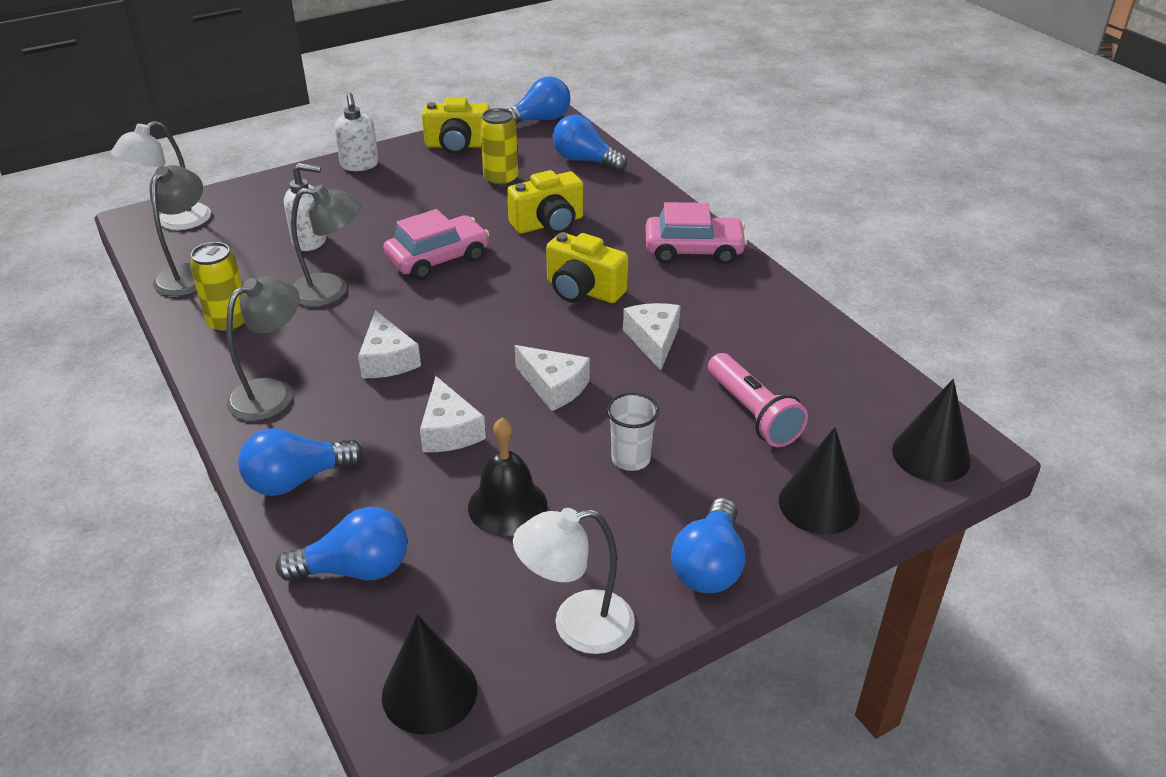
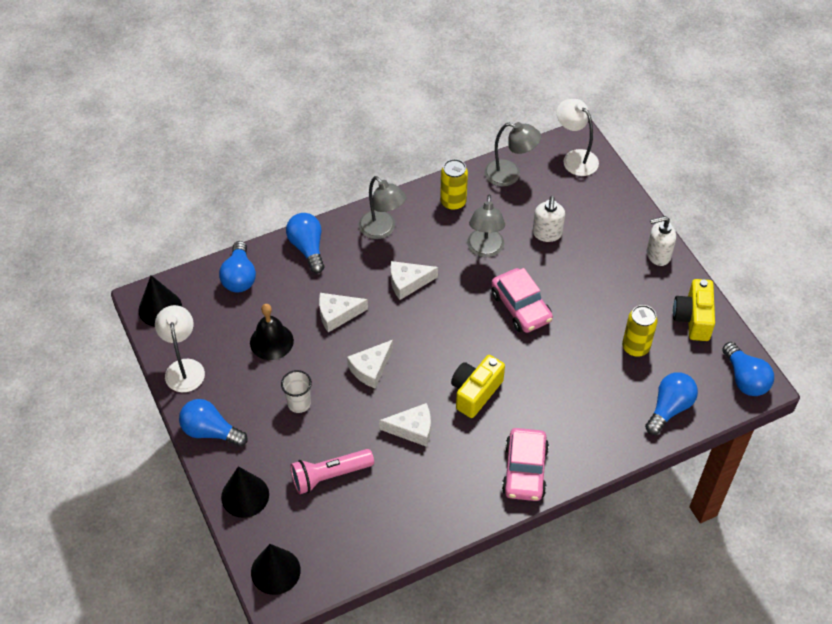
camera: 95 degrees right, 15 degrees up
yellow camera [507,170,584,234] -> none

